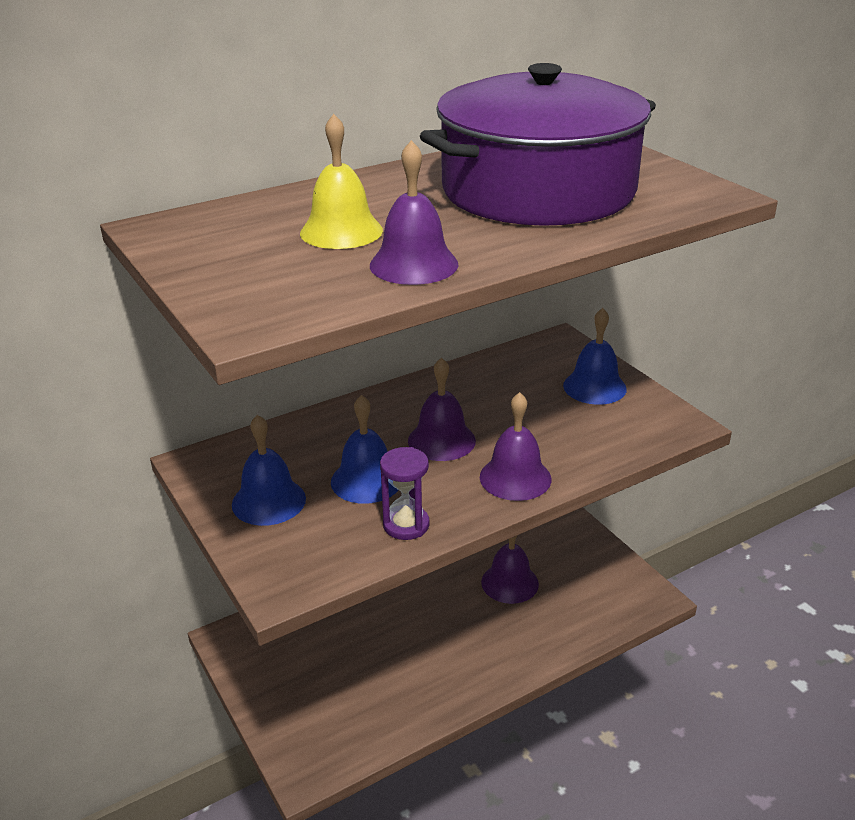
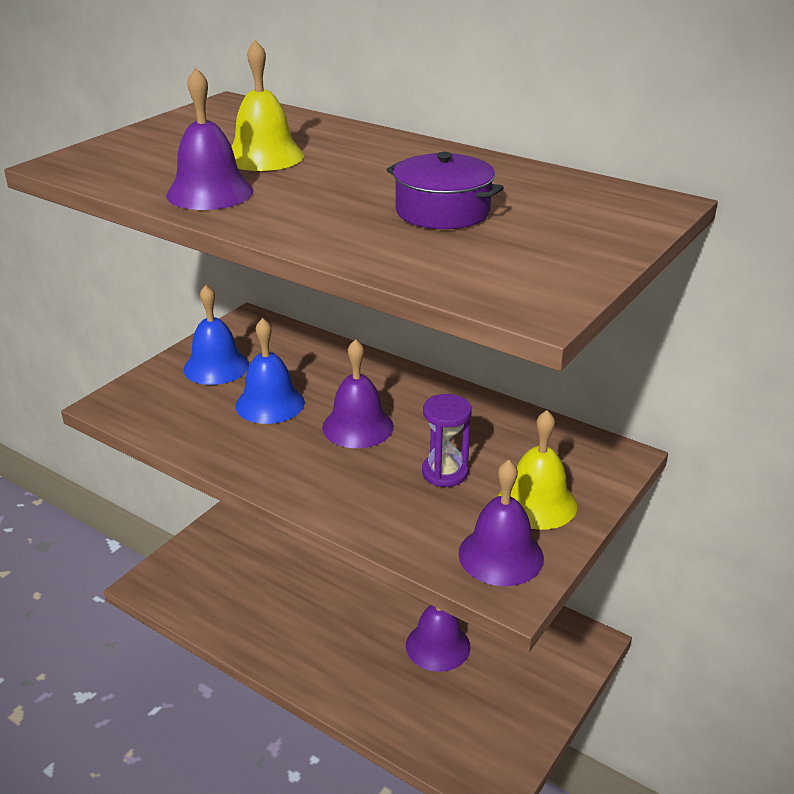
camera: 65 degrees right, 0 degrees up
purple hourglass [380,447,430,540] -> purple hourglass moved to [422,394,472,487]
purple pot [420,63,656,226] -> purple pot [387,152,504,229], size x0.42
purple bell [480,392,551,501] -> purple bell moved to [458,460,544,586]
blue bell [563,308,627,405] -> yellow bell [498,410,577,530]

